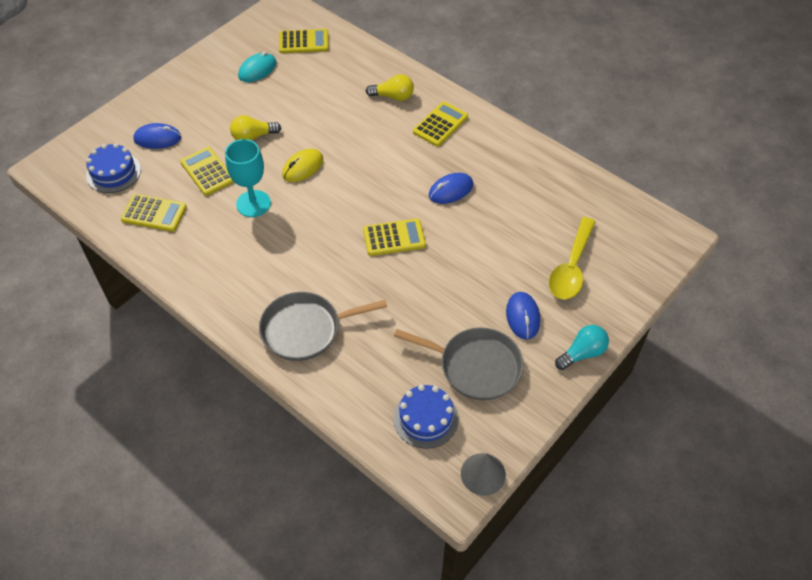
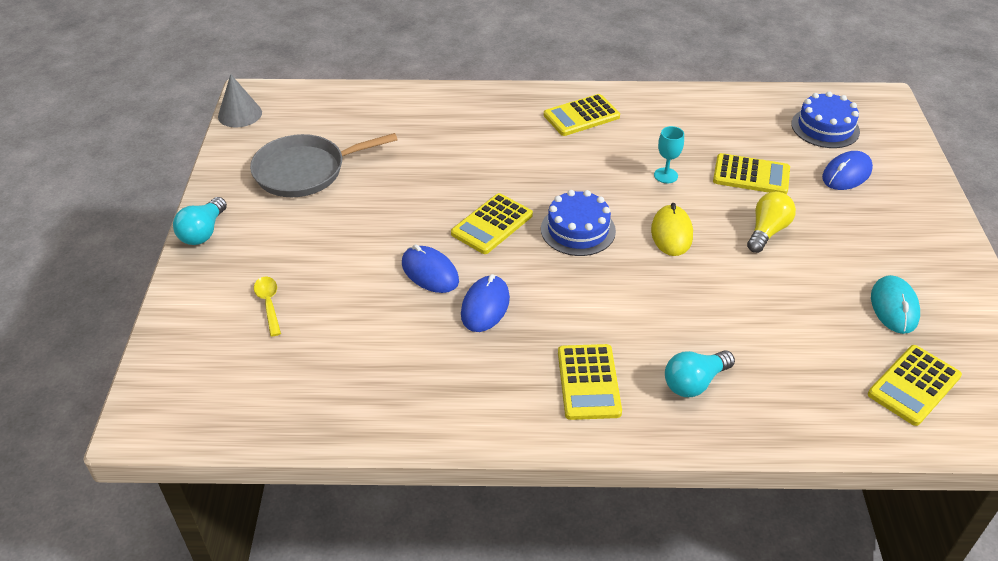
camera: 140 degrees right, 10 degrees down
yellow calculator [121,194,187,232] -> yellow calculator moved to [544,94,620,136]
turquoise goblet [225,139,271,217] -> turquoise goblet [654,126,684,183], size x0.55
grey pan [259,292,387,361] -> none
yellow light bulb [366,74,414,101] -> turquoise light bulb [665,350,735,397]
blue cake [393,384,459,449] -> blue cake moved to [541,190,616,256]
blue mouse [506,292,540,340] -> blue mouse moved to [402,244,459,293]
yellow spoon [549,217,596,300] -> yellow spoon [254,276,281,337], size x0.51

